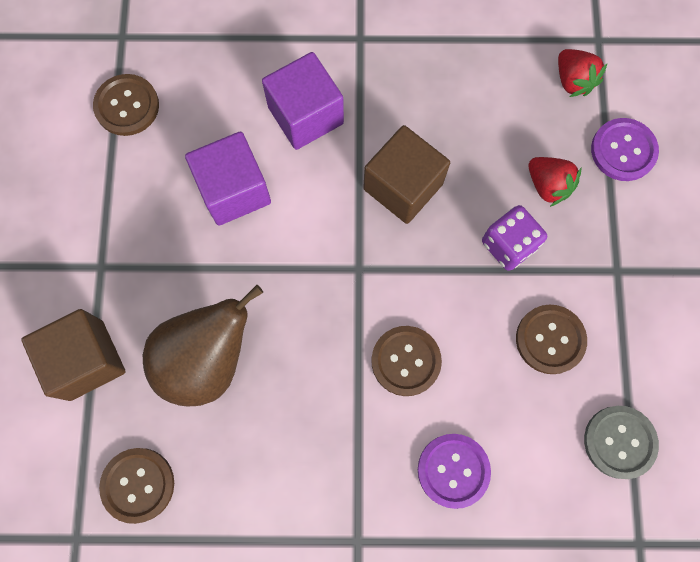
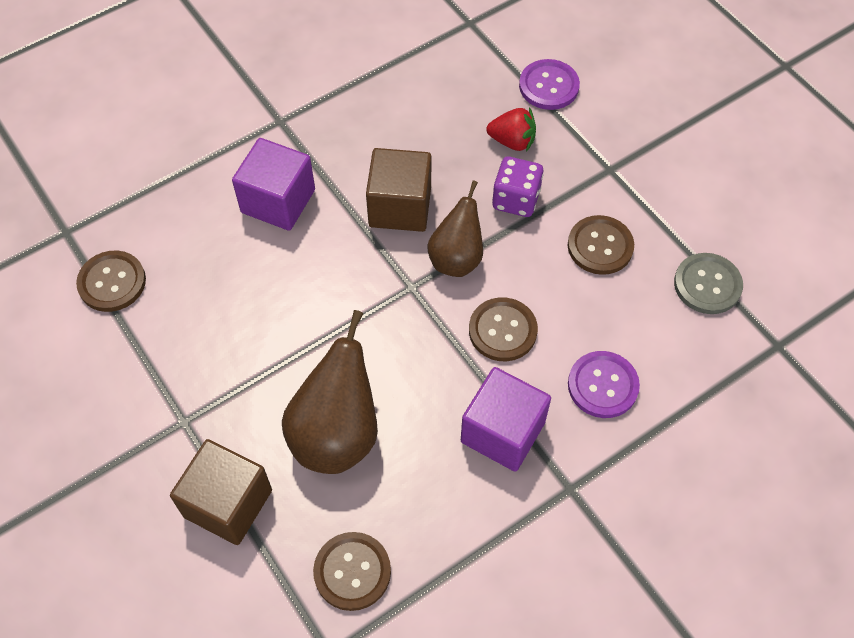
camera: 35 degrees left, 15 degrees down
purple cube [185,132,271,226] -> purple cube moved to [461,367,551,472]
red strawberry [558,49,607,97] -> none
none -> brown pear [427,181,483,277]

